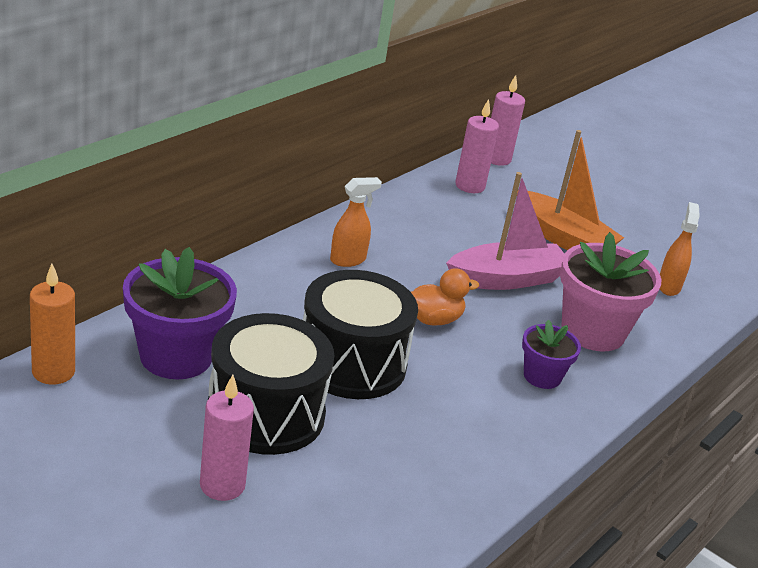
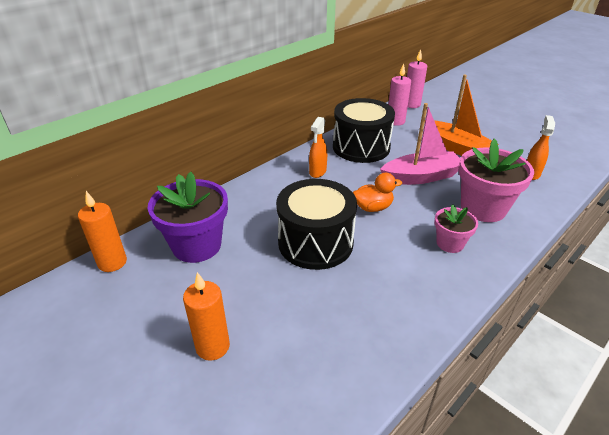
camera: 10 degrees right, 5 degrees up
pink candle [200,375,254,501] -> orange candle [183,272,230,361]
black drum [208,313,334,455] -> black drum moved to [333,98,395,163]
orange spray bottle [330,177,382,267] -> orange spray bottle turned 135 degrees clockwise [309,117,327,178]
purple flower pot [522,320,581,389] -> pink flower pot [435,204,478,253]

